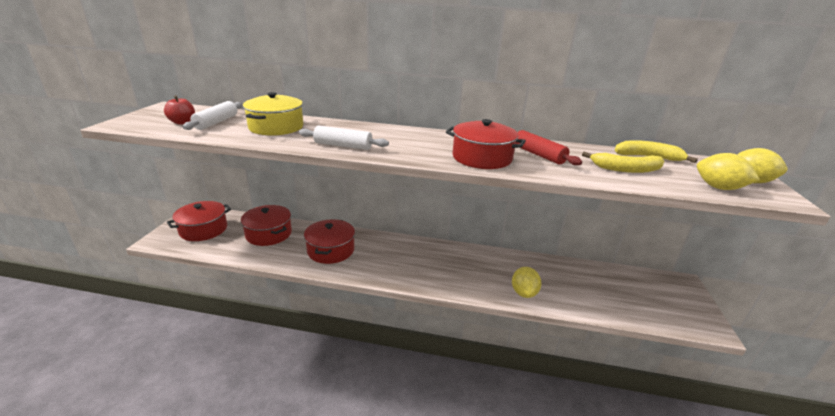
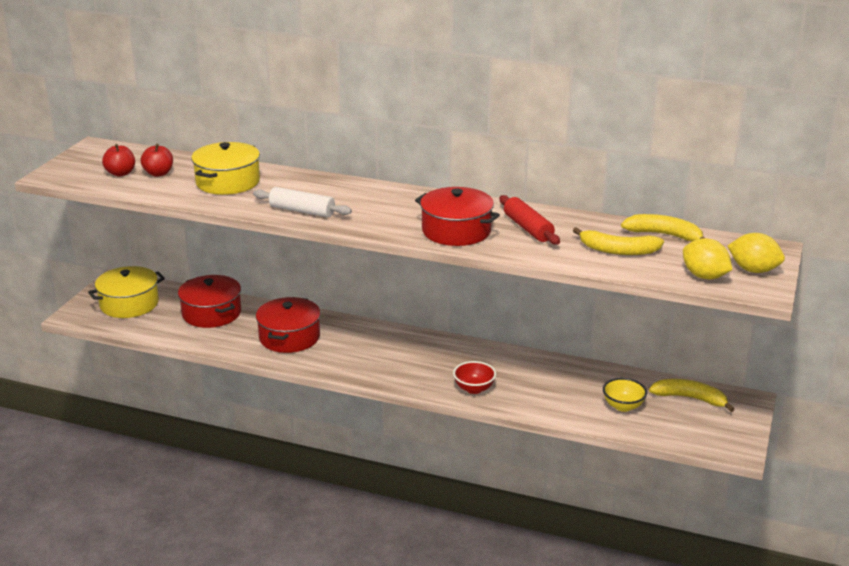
camera: 10 degrees right, 0 degrees up
red pot [167,201,231,241] -> yellow pot [88,266,165,318]
white rolling pin [183,101,242,130] -> red apple [141,144,173,177]
yellow lemon [512,267,542,298] -> none
none -> red bowl [453,361,496,394]
none -> yellow bowl [603,378,647,412]
none -> yellow banana [649,379,734,412]

